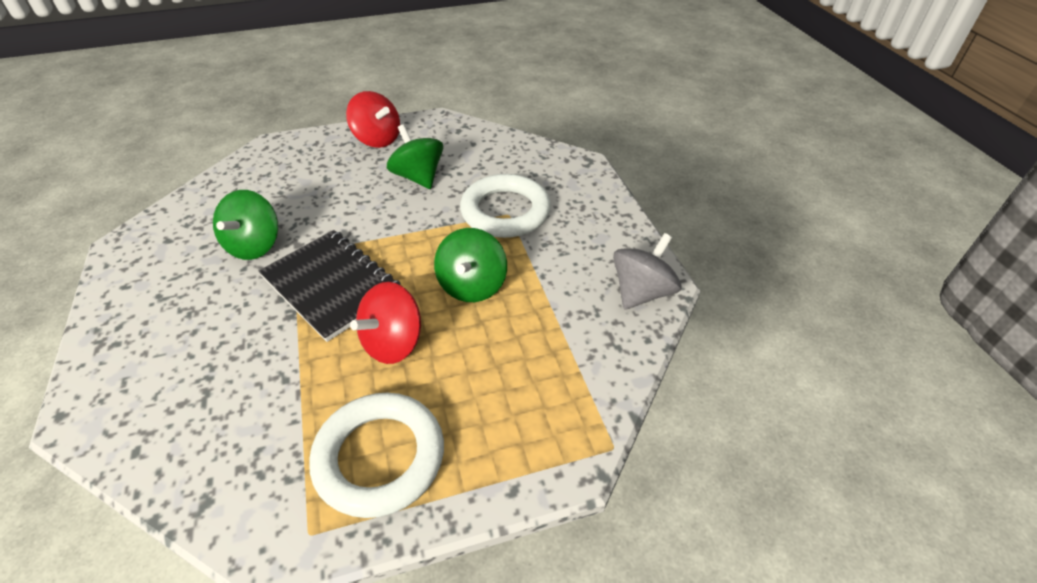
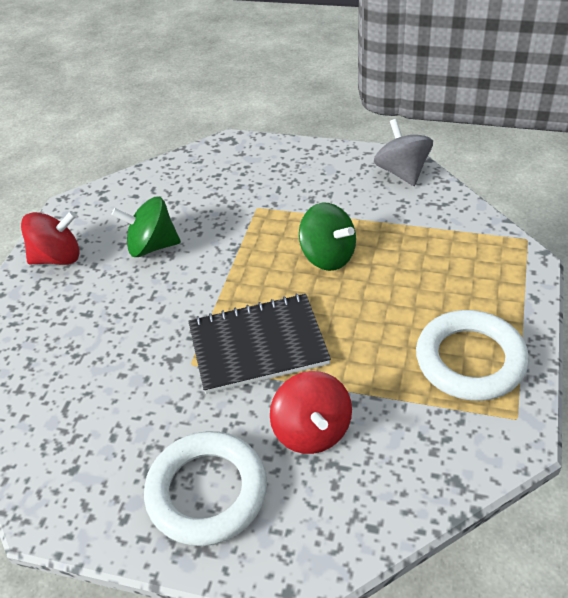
camera: 55 degrees left, 0 degrees up
green spinning top [213,190,278,260] -> none
red spinning top [350,282,421,364] -> red spinning top moved to [270,371,352,454]
white ring [460,174,551,238] -> white ring moved to [144,431,267,546]

